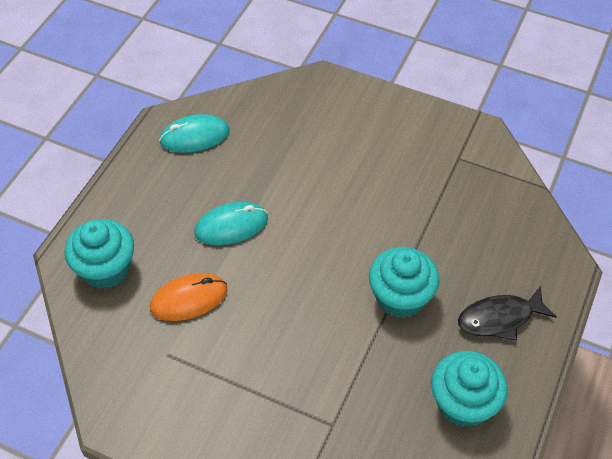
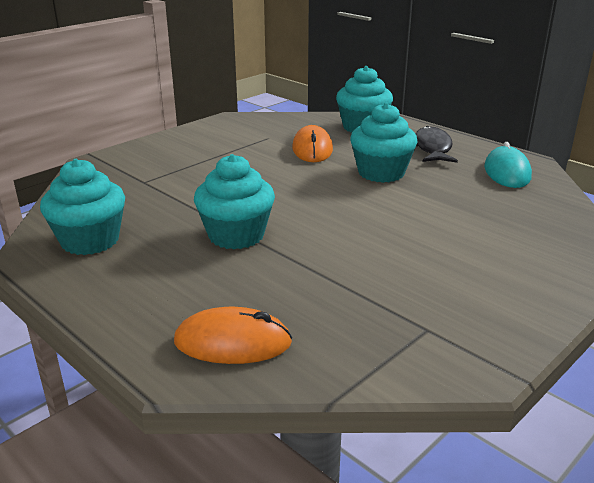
camera: 110 degrees right, 25 degrees down
turquoise mouse [194,202,268,245] -> turquoise cupcake [350,103,418,183]
black fish [458,286,557,341] -> black fish moved to [416,126,458,163]
none -> orange mouse [174,307,292,364]

